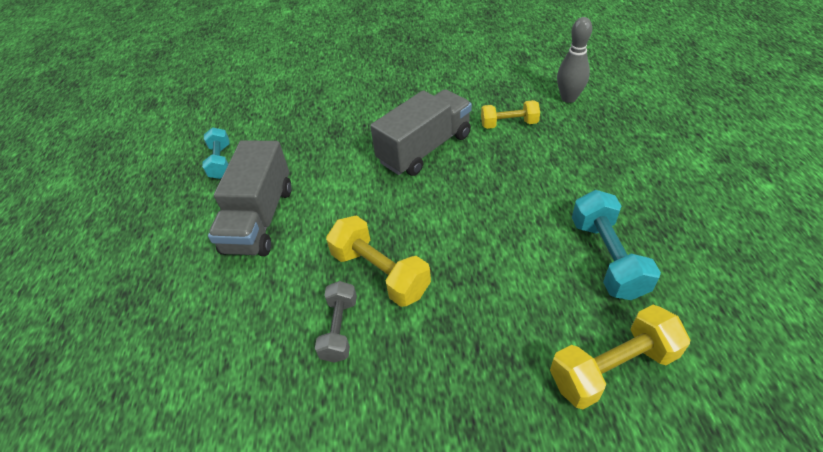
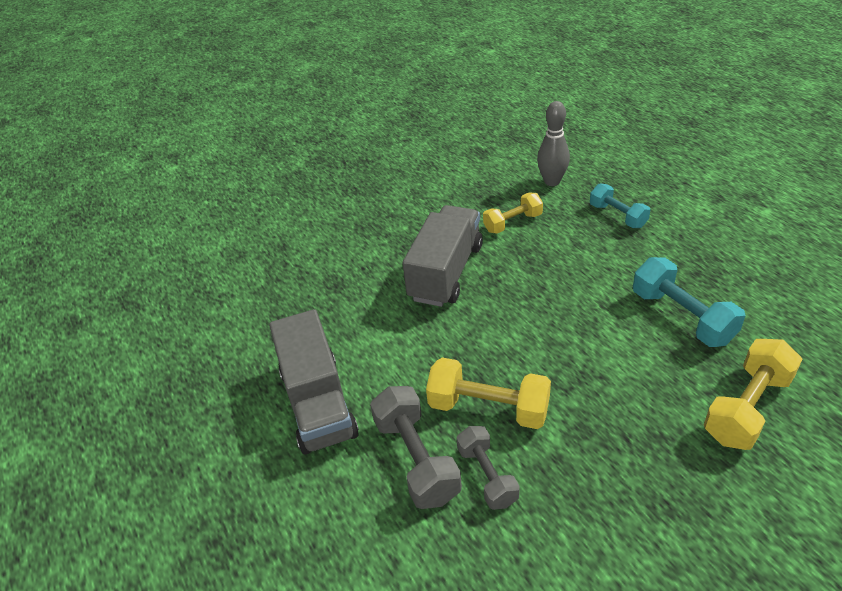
camera: 25 degrees left, 5 degrees down
turquoise dumbbell [202,127,229,179] -> turquoise dumbbell moved to [590,184,650,228]
none -> grey dumbbell [370,386,462,509]

